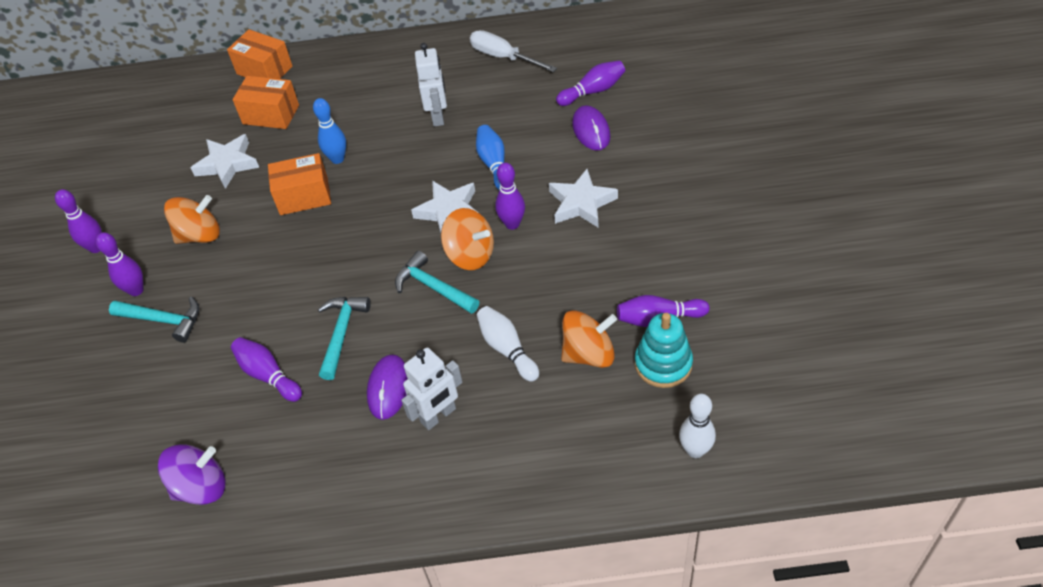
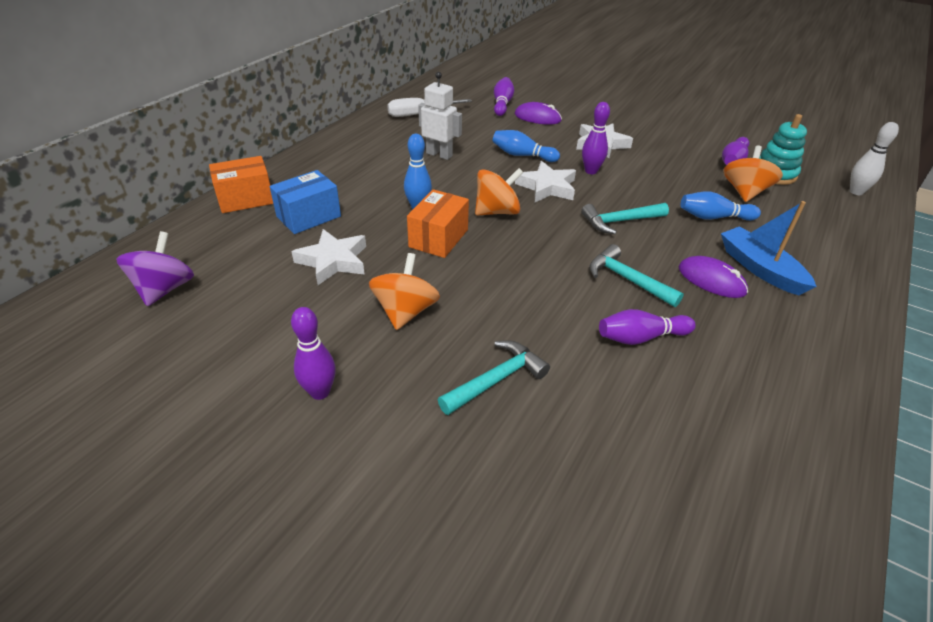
camera: 60 degrees left, 10 degrees down
purple bowling pin [96,232,144,296] -> none
purple spinning top [158,444,225,505] -> purple spinning top moved to [116,231,194,306]
orange box [233,76,299,129] -> blue box [270,170,341,234]
white robot [401,347,462,430] -> blue boat [721,201,817,295]
orange spinning top [441,208,494,270] -> orange spinning top moved to [475,168,524,215]
white bowling pin [477,306,539,382] -> blue bowling pin [680,191,761,221]

